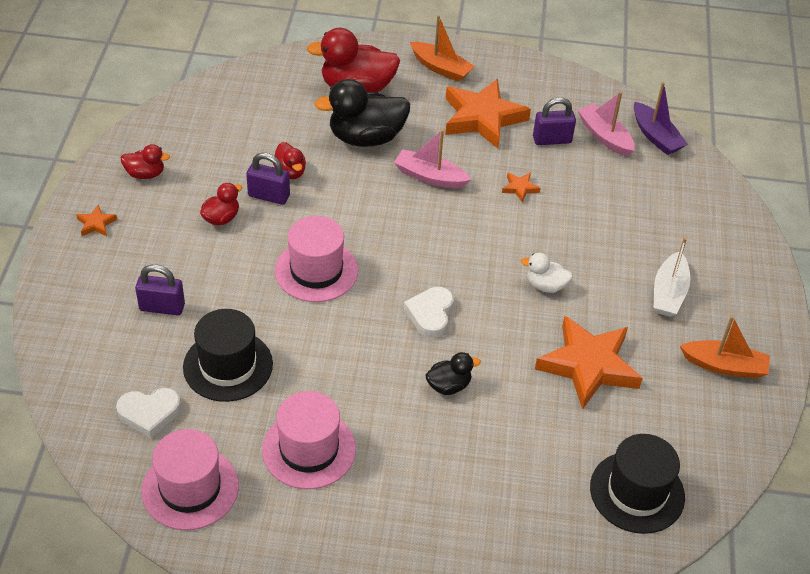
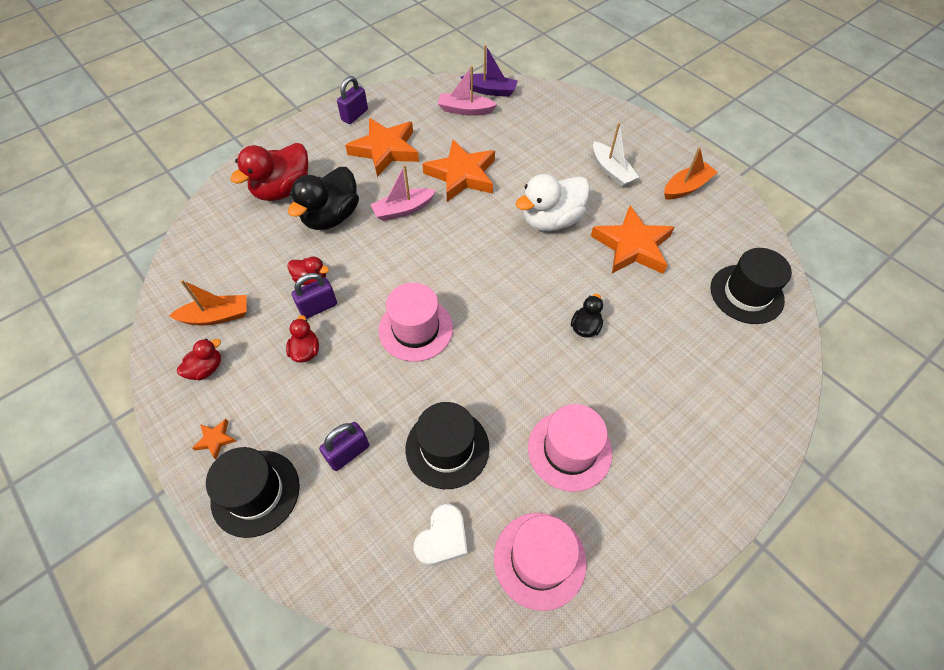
camera: 45 degrees left, 10 degrees up
white heart [404,287,454,338] -> none
orange boat [410,15,475,82] -> orange boat moved to [169,280,247,325]
orange star [502,173,541,202] -> orange star [422,140,495,202], size x2.43
white duck [521,253,573,293] -> white duck [516,174,590,231], size x1.98
purple padlock [533,97,576,145] -> purple padlock moved to [337,76,368,124]
none -> black hat [206,447,300,538]

